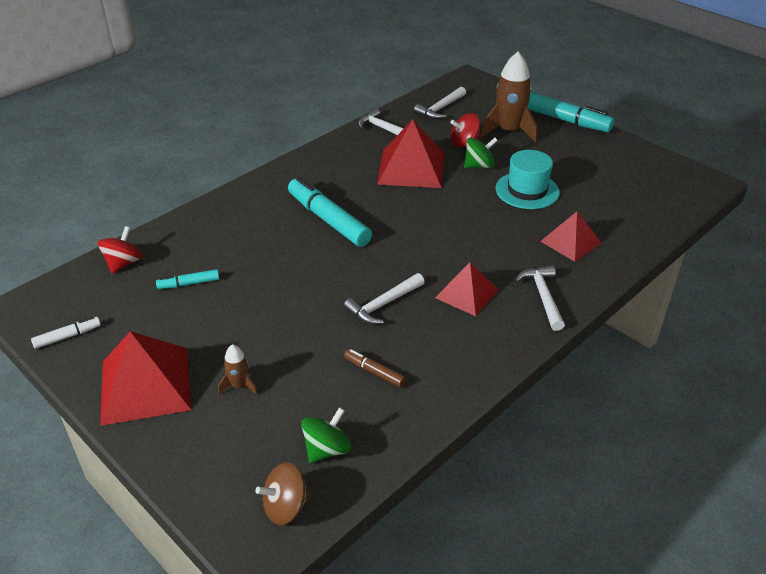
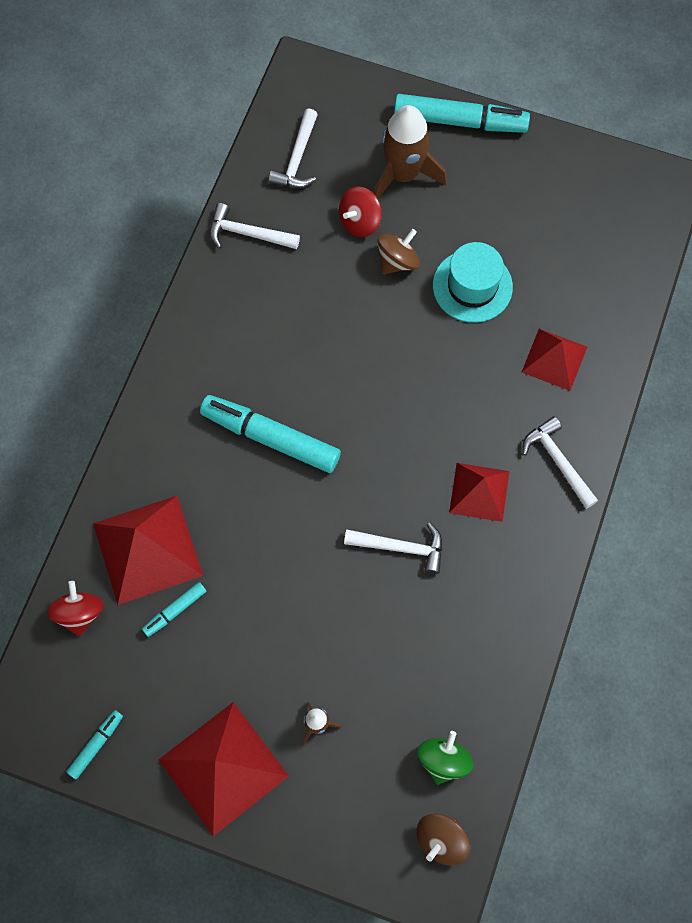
camera: 25 degrees left, 30 degrees up
white marker [31,317,101,349] -> turquoise marker [66,710,123,779]
white hammer [344,273,425,325] -> white hammer turned 105 degrees counterclockwise [344,523,443,574]
brown marker [344,349,406,387] -> none
red pyramid [377,119,444,188] -> red pyramid moved to [93,496,203,605]
green spinning top [464,138,498,168] -> brown spinning top [377,229,420,274]

